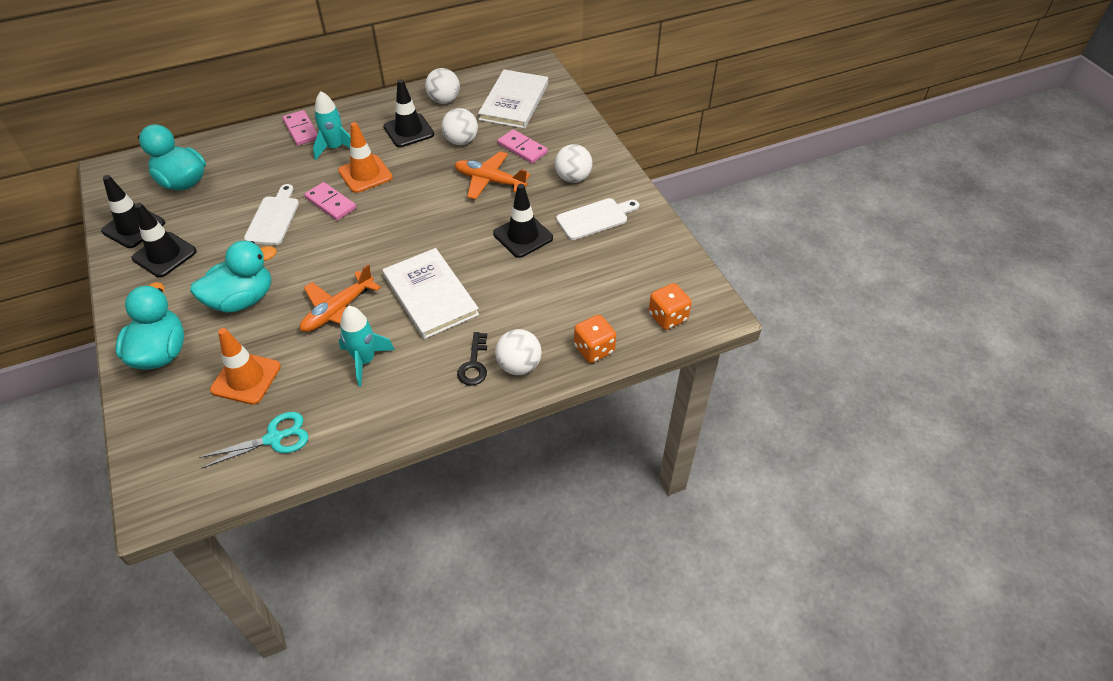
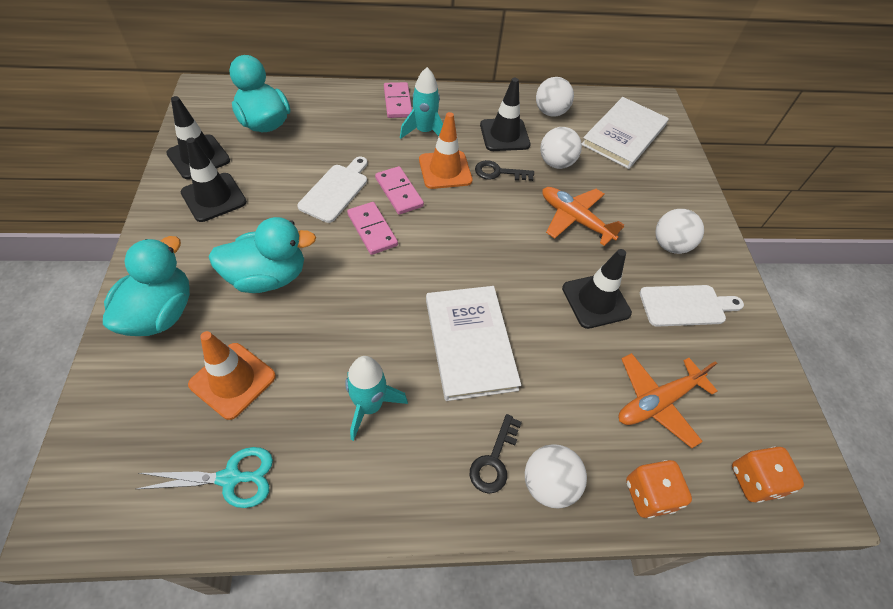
camera: 15 degrees right, 5 degrees up
orange plane [300,264,381,332] -> orange plane moved to [619,353,718,448]
pink domino [497,129,548,164] -> pink domino moved to [347,202,398,255]
none -> black key [475,160,534,181]

